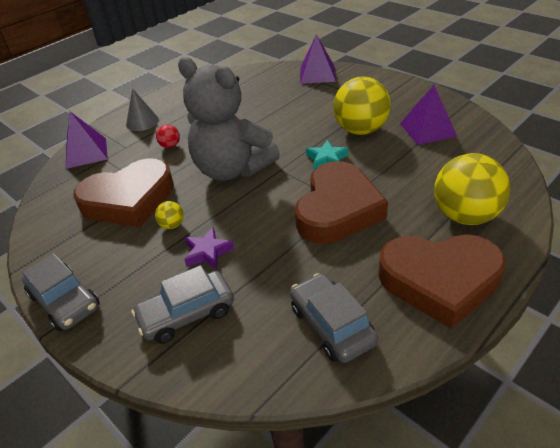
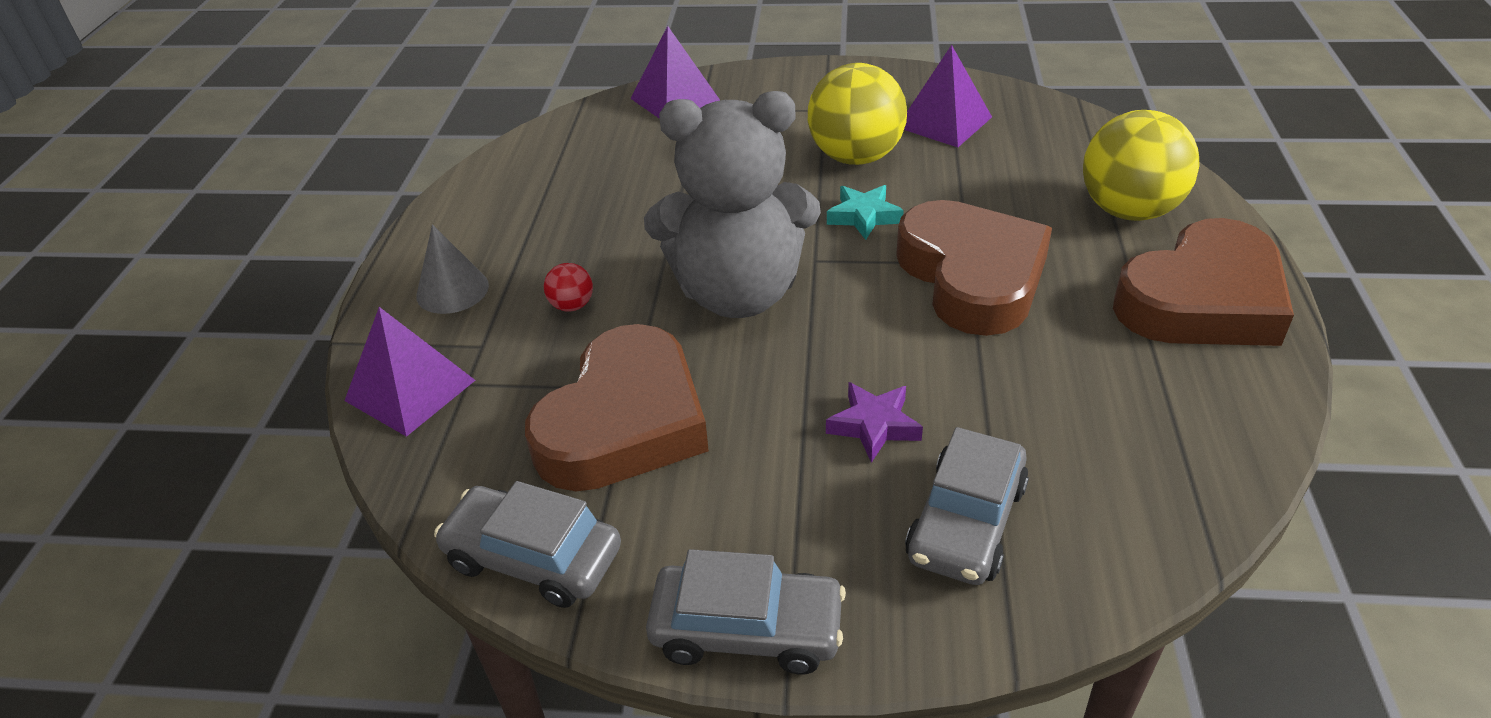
camera: 40 degrees left, 0 degrees up
yellow ball [155,201,184,229] -> none
grey car [290,273,378,363] -> grey car moved to [434,481,621,608]

